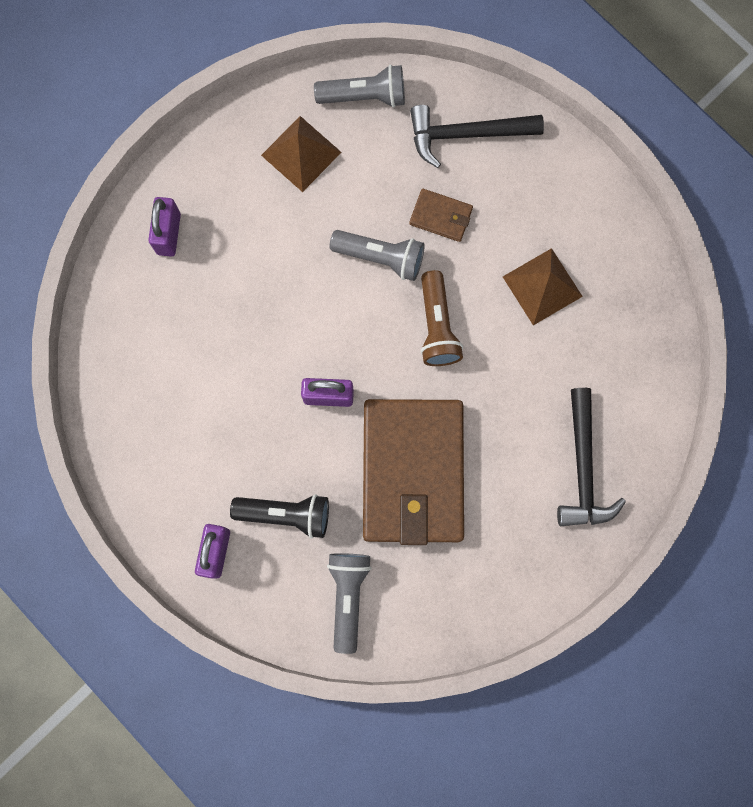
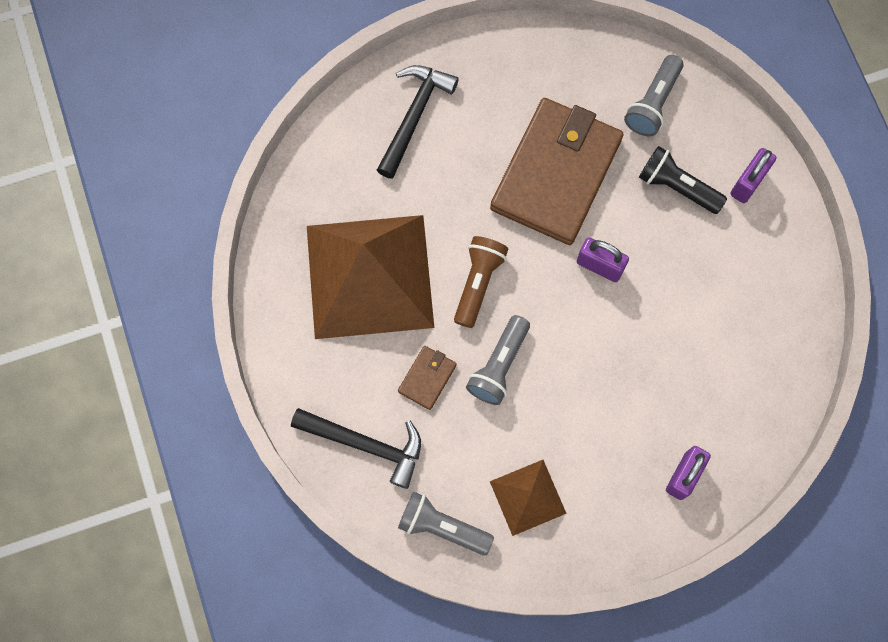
camera: 155 degrees left, 5 degrees down
grey flashlight [329,230,425,281] -> grey flashlight turned 105 degrees counterclockwise [466,315,530,405]
brown wallet [409,189,473,242] -> brown wallet turned 75 degrees clockwise [398,346,457,410]
brown pyramid [503,248,583,325] -> brown pyramid [307,215,434,339], size x2.12

